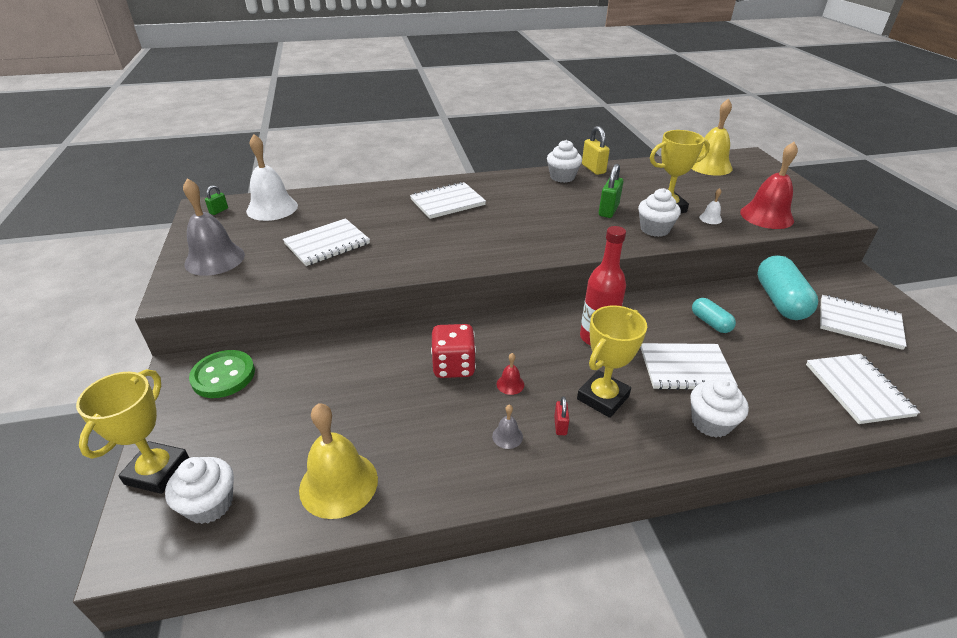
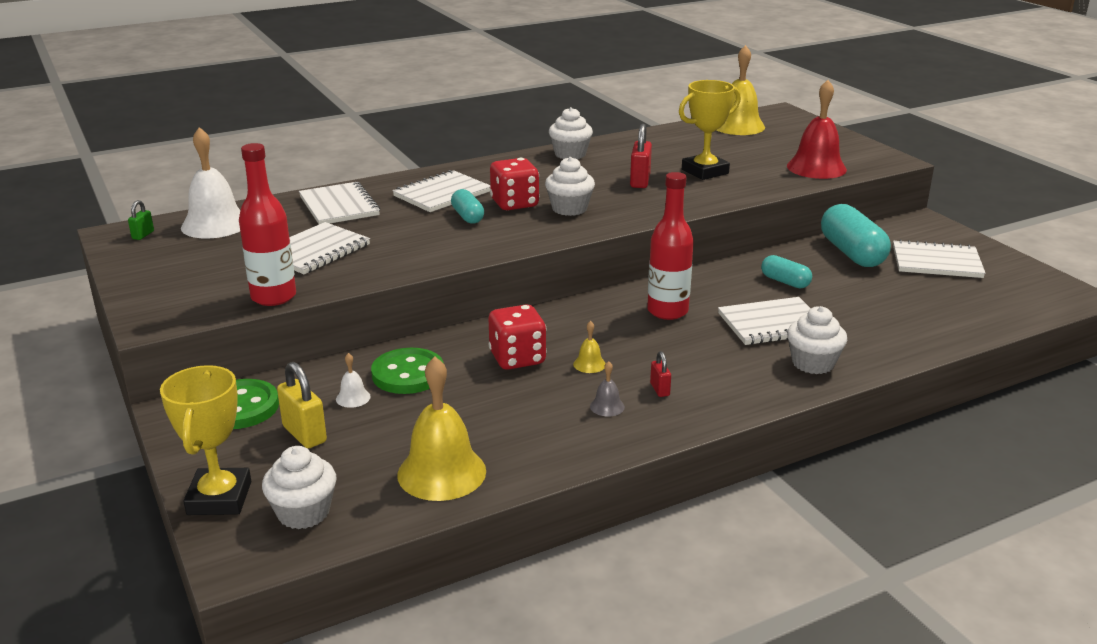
camera: 15 degrees left, 10 degrees down
grey bell [183,178,245,276] -> none
red bell [497,353,524,395] -> yellow bell [573,321,606,373]
yellow trophy [577,305,647,418] -> none
yellow padlock [582,126,610,175] -> yellow padlock moved to [277,362,327,448]
green padlock [599,164,623,218] -> red padlock [630,124,652,188]
white cupcake [638,188,681,237] -> white cupcake moved to [545,157,595,216]
white bell [699,188,722,224] -> white bell moved to [336,353,371,408]
white notebook [806,354,920,424] -> white notebook moved to [299,182,380,224]
none -> red bottle [239,143,296,306]
none -> green button [371,348,443,394]
none -> turquoise capsule [451,189,484,224]
none -> red dice [490,158,539,210]

